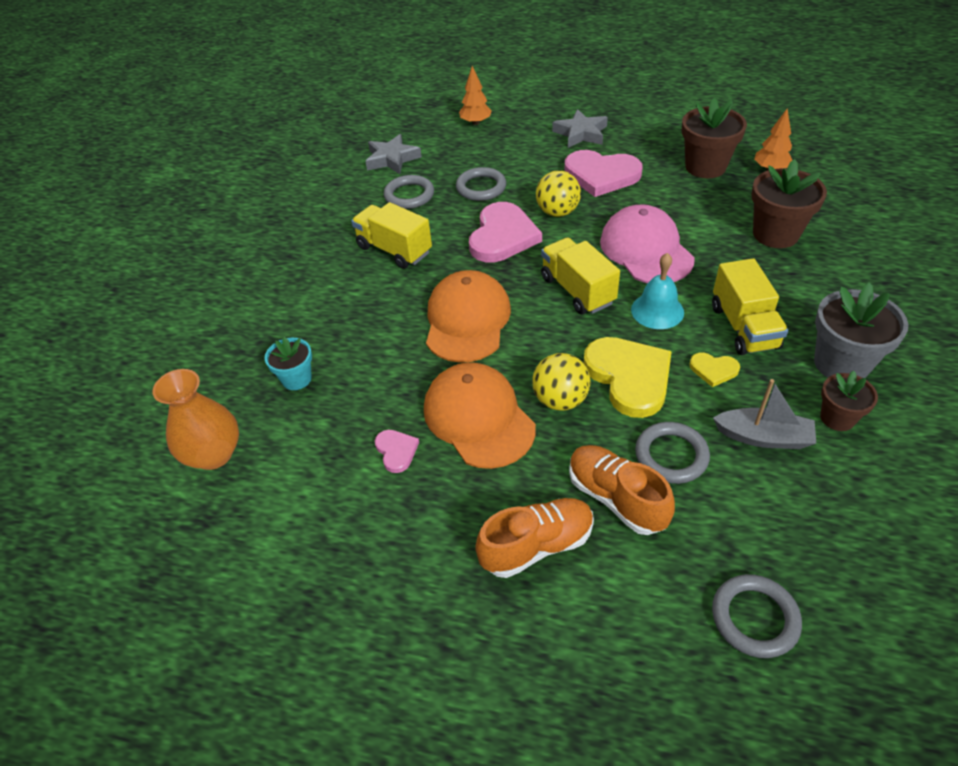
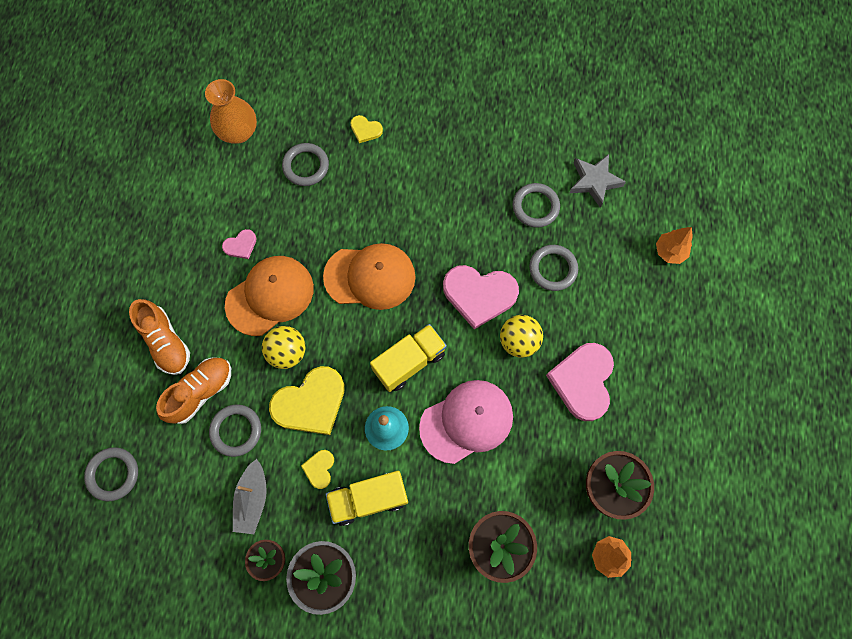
camera: 80 degrees right, 25 degrees up
turquoise flower pot [265,337,312,390] -> grey ring [282,143,329,186]
yellow truck [351,202,432,269] -> none
grey star [552,109,608,148] -> none
none -> yellow heart [351,115,383,143]

